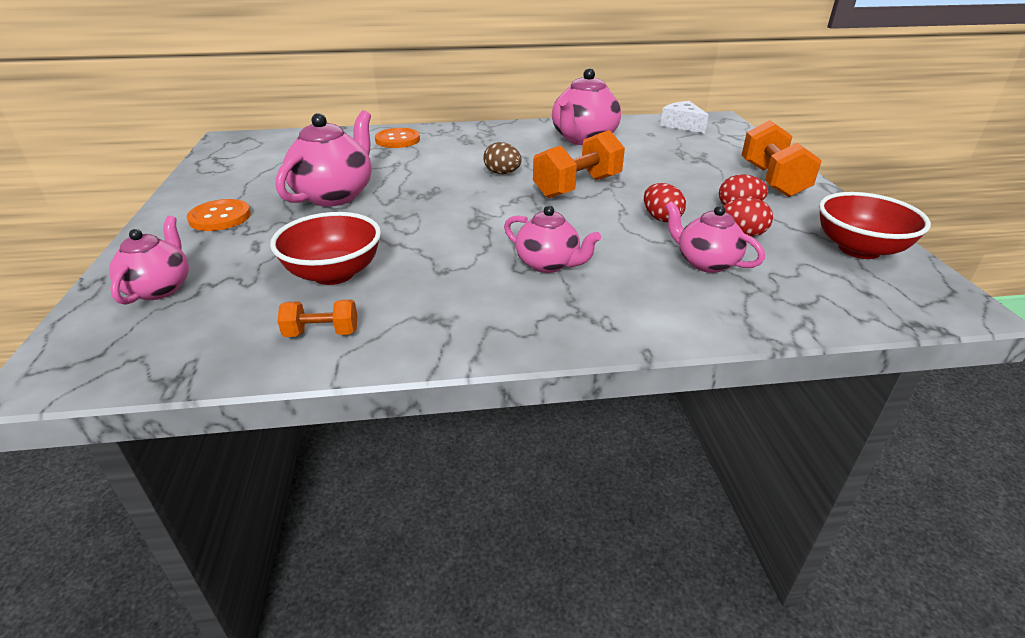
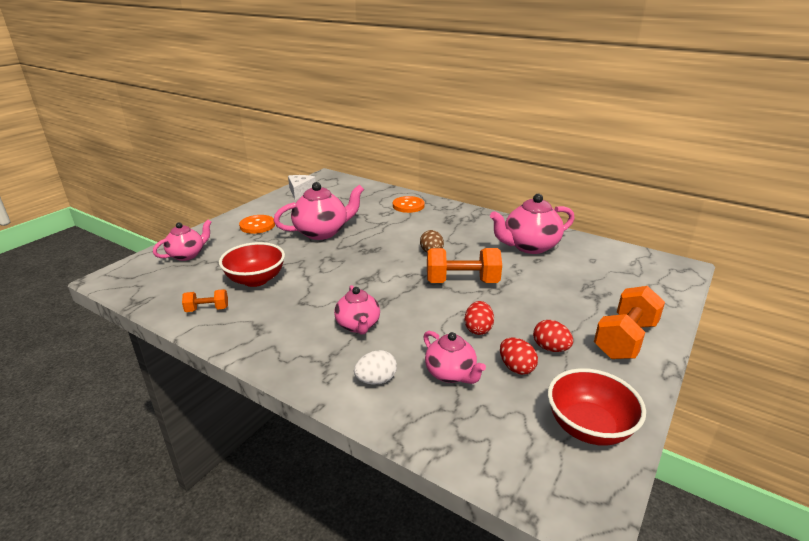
camera: 40 degrees right, 5 degrees down
orange dumbbell [277,299,357,337] -> orange dumbbell turned 45 degrees counterclockwise [182,289,228,312]
white cheese [660,101,709,133] -> white cheese moved to [288,175,316,200]
pink teapot [665,201,765,273] -> pink teapot turned 150 degrees clockwise [423,331,486,384]
none -> white egg [354,350,397,385]

